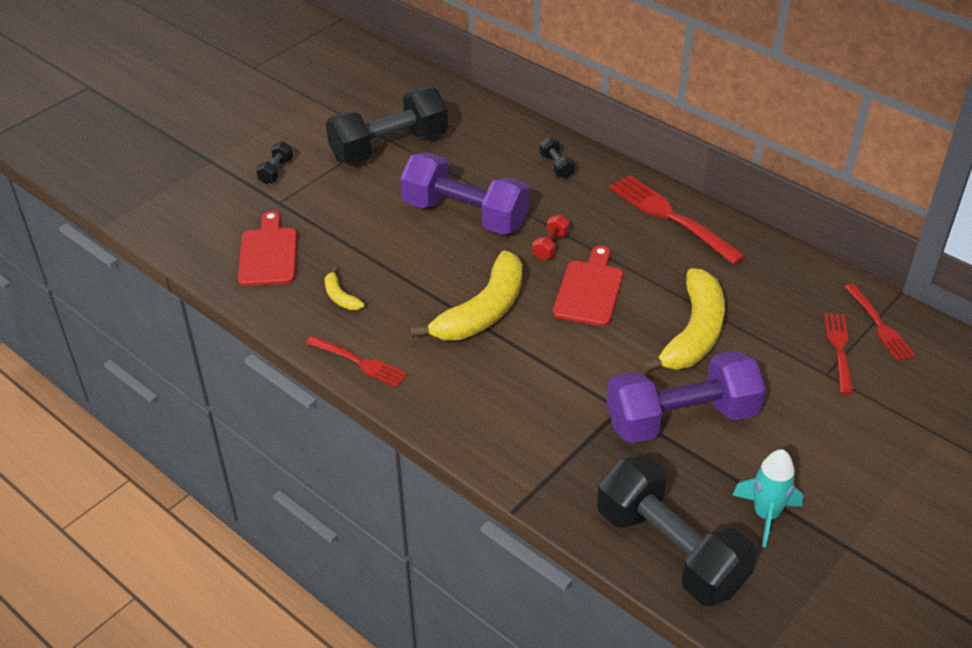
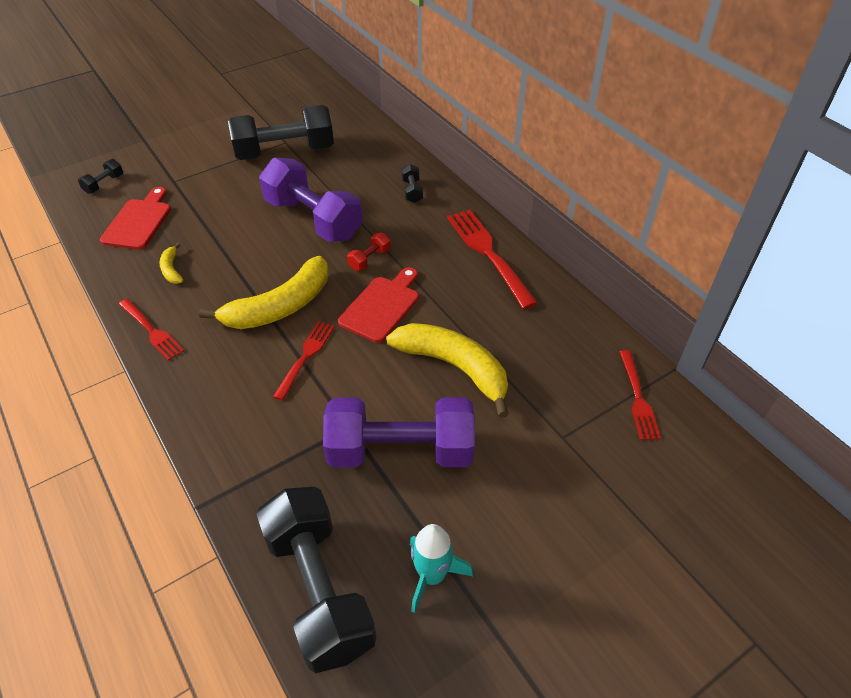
camera: 15 degrees right, 5 degrees up
black dumbbell [256,141,293,184] -> black dumbbell moved to [78,159,123,194]
yellow banana [641,268,725,373] -> yellow banana turned 90 degrees counterclockwise [386,323,509,418]
red fork [824,313,853,395] -> red fork moved to [273,321,335,401]

